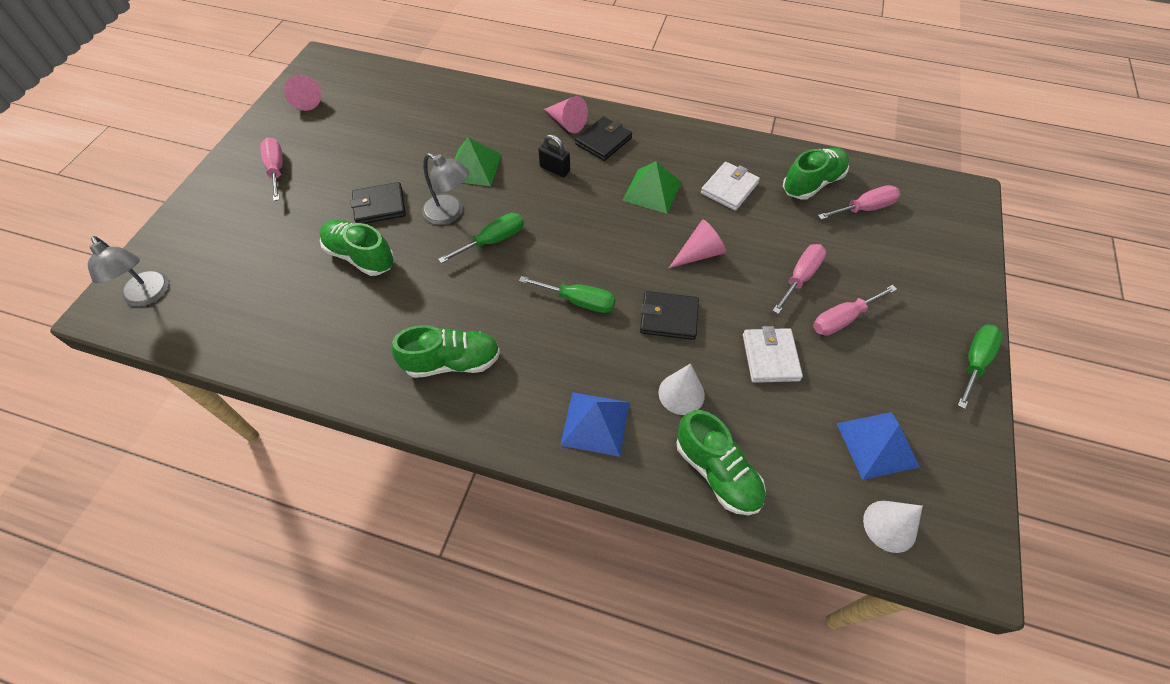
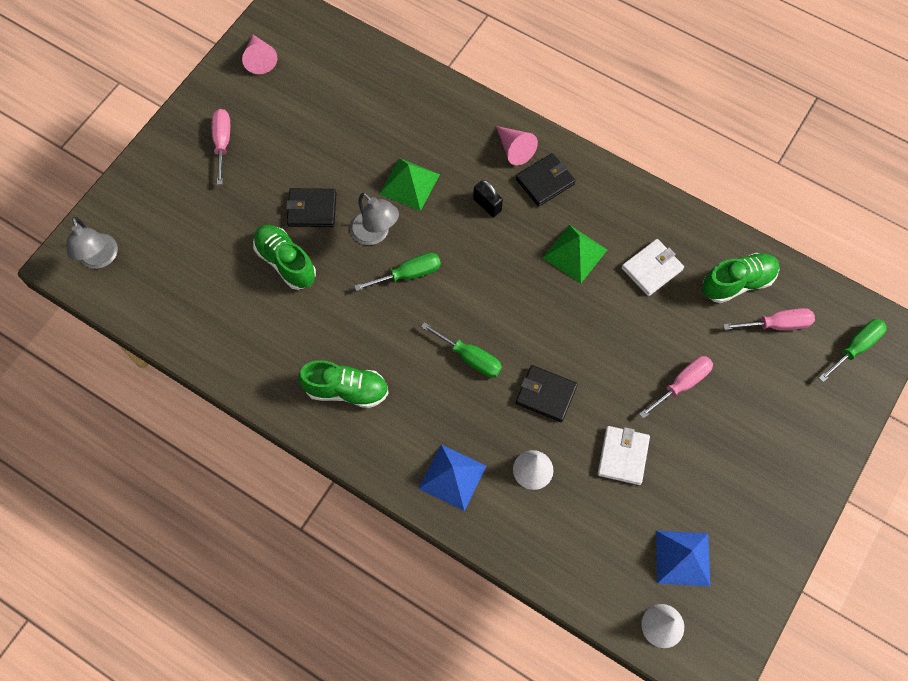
camera: 15 degrees right, 10 degrees up
pink cone [669,219,726,268] -> none
green shoe [676,410,766,515] -> none
pink screwdriver [813,285,897,336] -> none
green screwdriver [957,325,1003,409] -> green screwdriver moved to [819,319,887,382]

